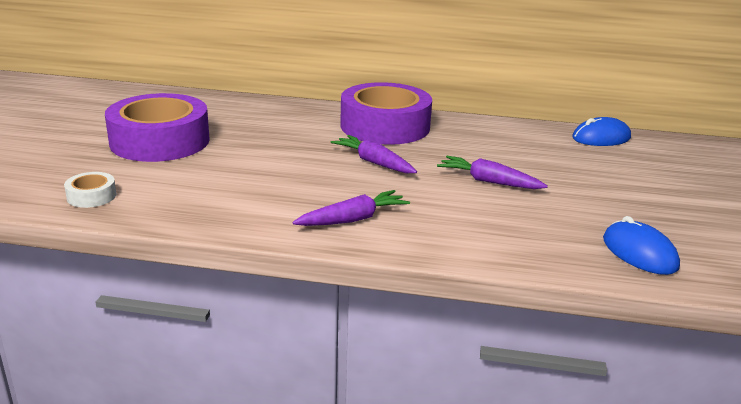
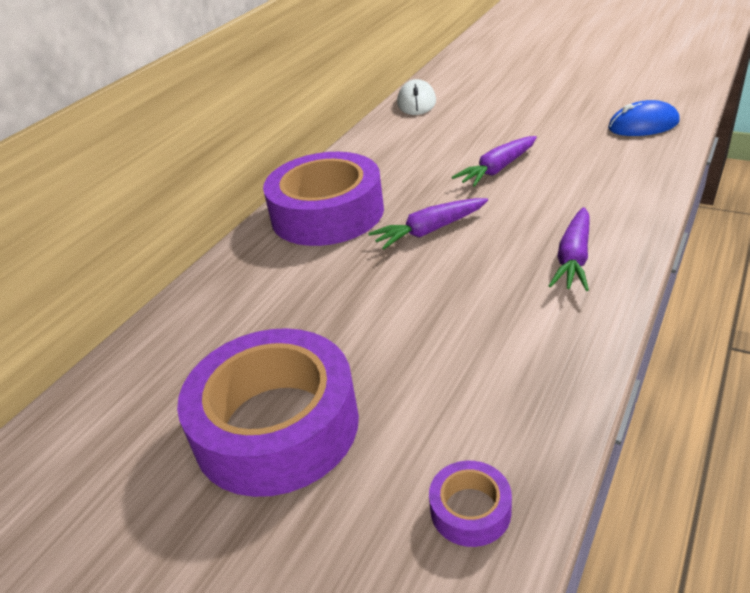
camera: 65 degrees left, 10 degrees up
white tape [64,172,117,208] -> purple tape [429,461,512,547]
purple carrot [292,190,410,226] -> purple carrot turned 150 degrees counterclockwise [549,207,590,291]
blue mouse [572,117,631,146] -> white mouse [397,79,436,115]

